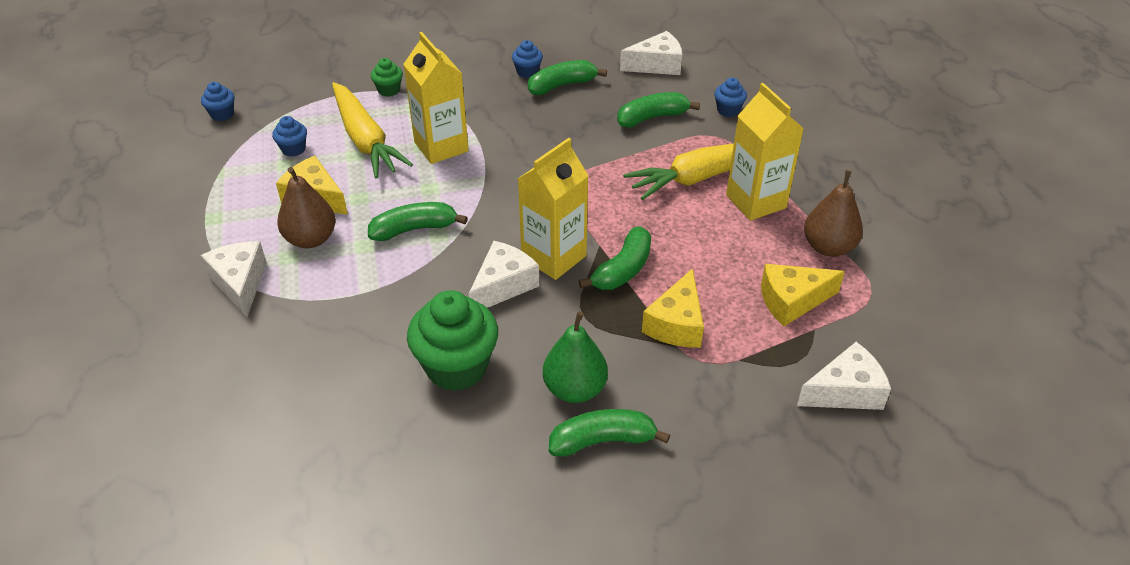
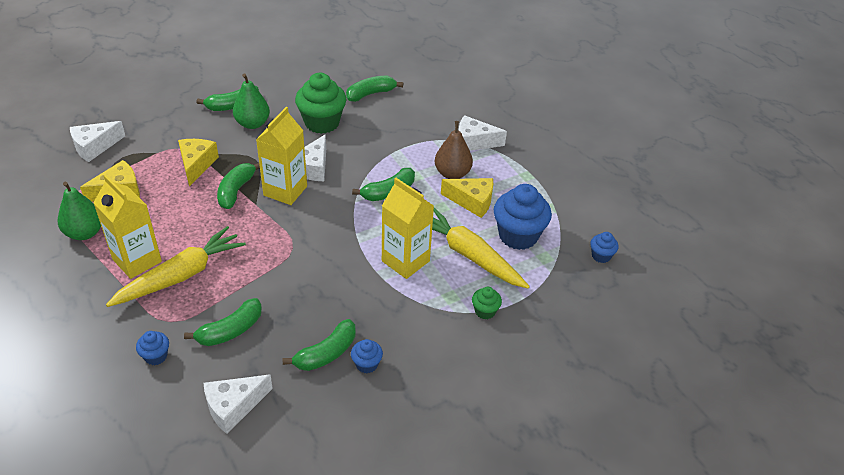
camera: 160 degrees right, 0 degrees up
white cheese [201,241,267,317] -> white cheese turned 135 degrees clockwise [459,115,507,151]
blue cupcake [272,116,307,157] -> blue cupcake [494,184,552,250], size x2.09
brown pear [804,170,863,257] -> green pear [58,182,101,240]
none -> green banana [346,76,404,102]

